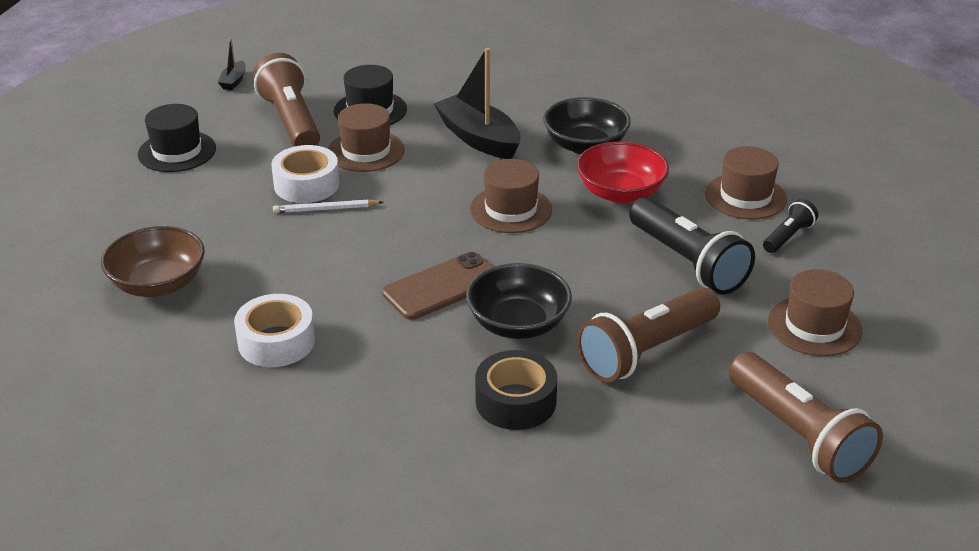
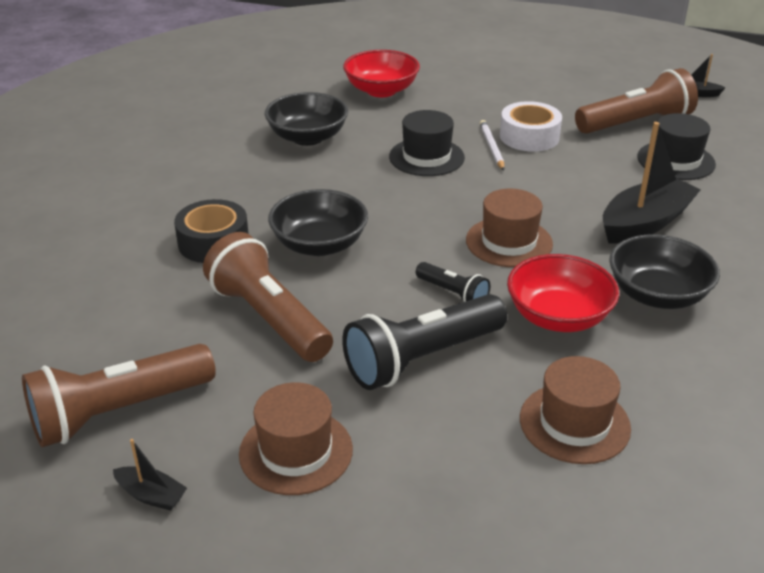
camera: 90 degrees right, 0 degrees up
brown bowl [101,226,205,297] -> red bowl [343,50,420,97]
black hat [138,104,216,172] -> black hat moved to [389,110,465,176]
white tape [234,294,315,367] -> black bowl [265,92,348,146]
brown hat [328,103,405,172] -> none
brown phone [382,252,493,320] -> none
black flashlight [763,199,818,253] -> black flashlight moved to [416,262,490,302]
none -> black boat [113,439,187,511]

